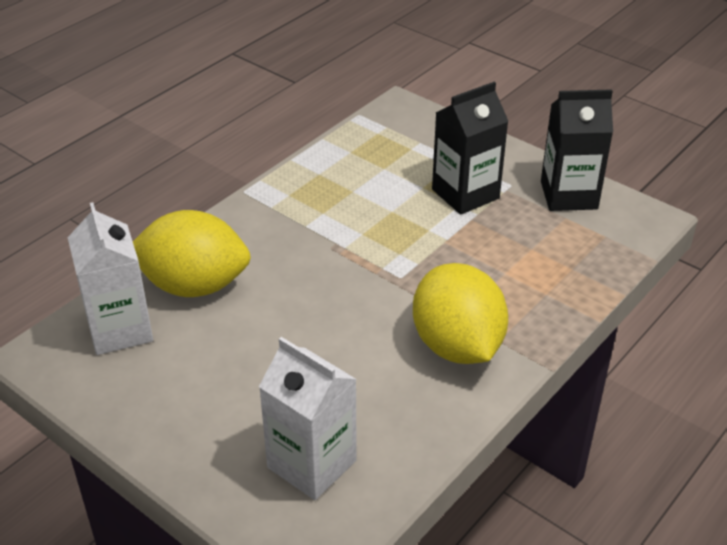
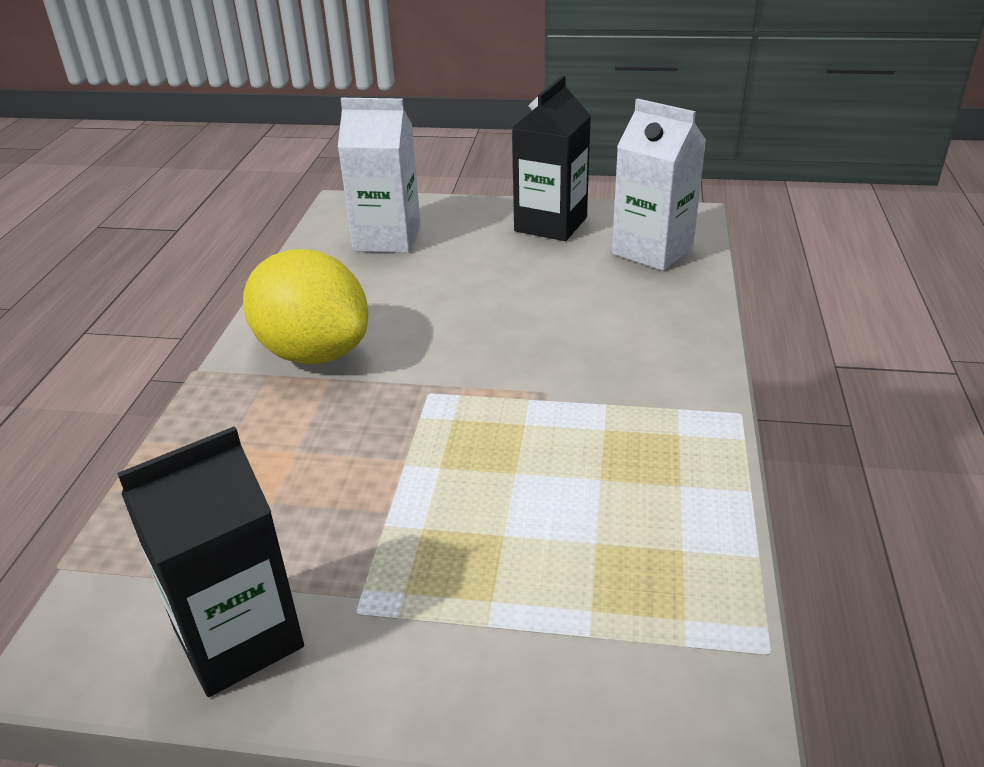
camera: 150 degrees right, 5 degrees down
yellow lemon [133,210,251,297] -> none
black carton [432,82,508,215] -> black carton moved to [512,76,591,241]

